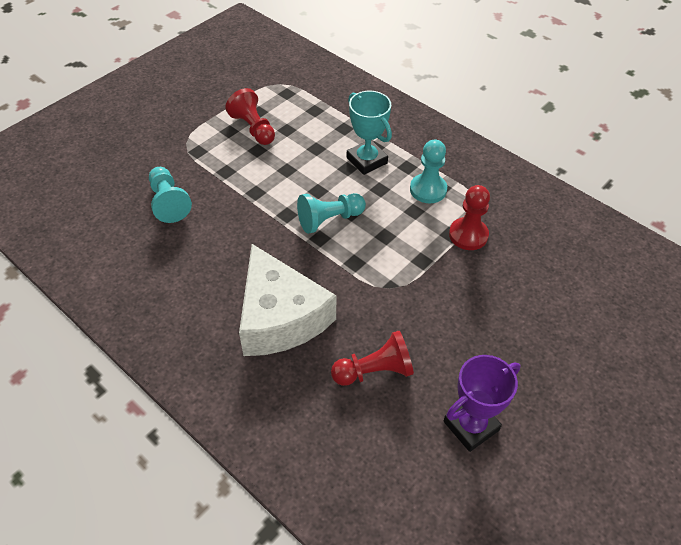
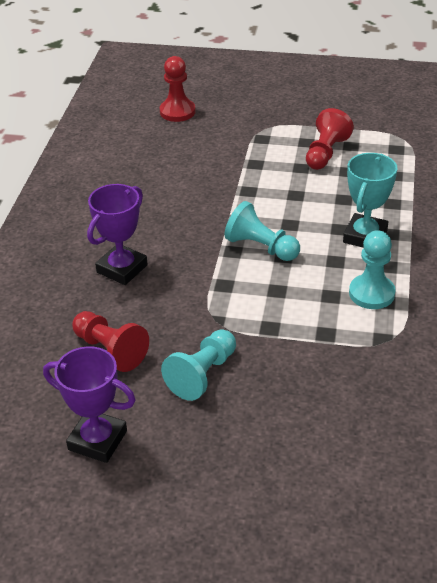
camera: 60 degrees right, 10 degrees down
turquoise pawn [149,167,192,223] -> turquoise pawn moved to [161,329,236,401]
white cheese [239,244,336,356] -> purple trophy [87,184,148,285]
red pawn [449,185,490,250] -> red pawn moved to [160,56,196,122]

